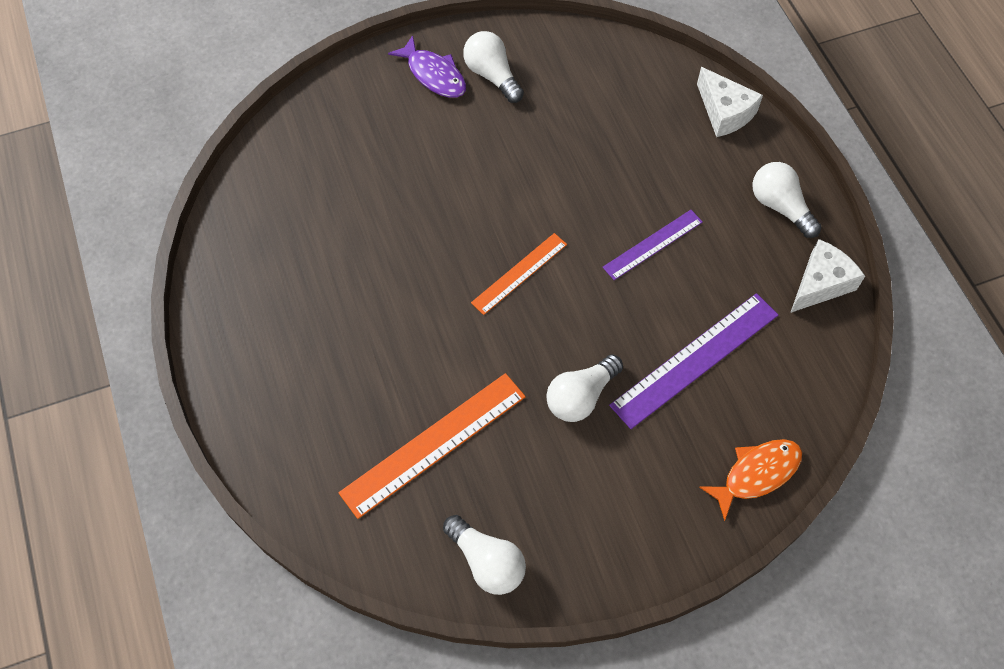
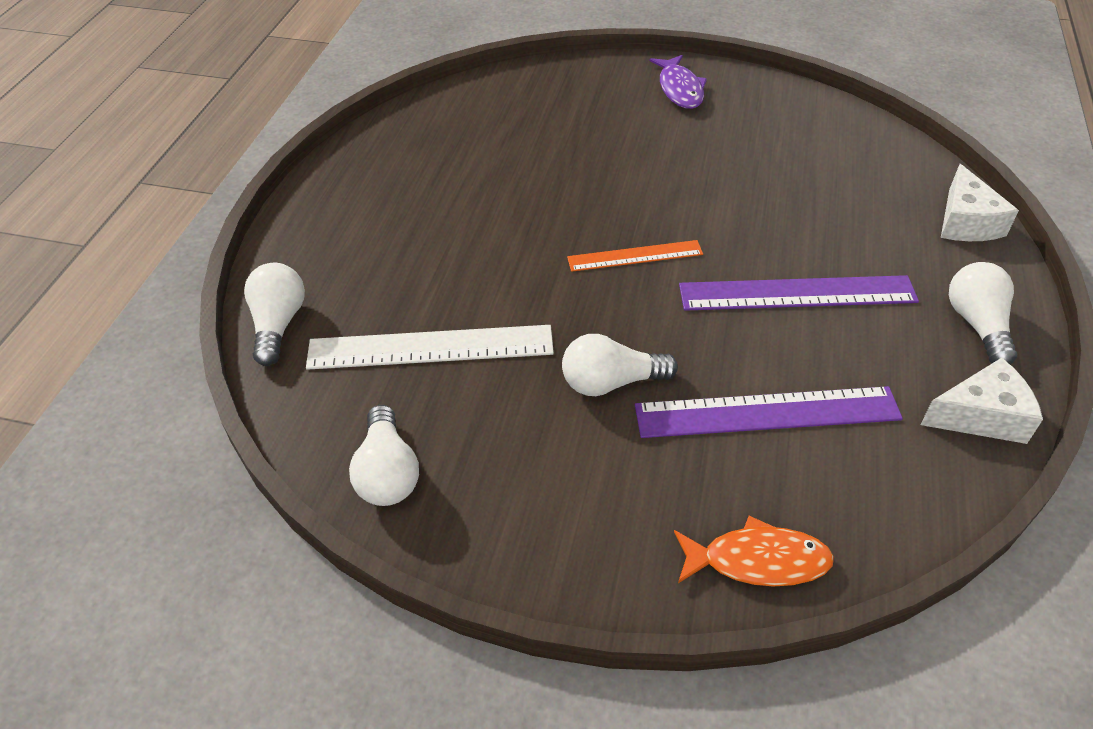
camera: 35 degrees right, 15 degrees down
orange ruler [338,373,526,519] -> white ruler [306,325,554,370]
white light bulb [463,31,524,103] -> white light bulb moved to [244,263,305,366]
purple ruler [603,210,703,280] -> purple ruler [679,275,919,311], size x1.66

